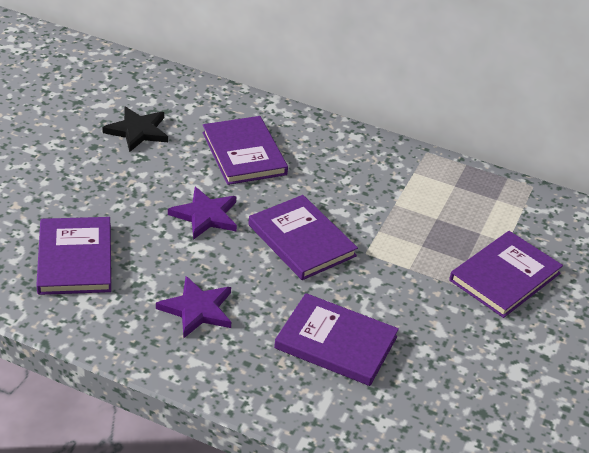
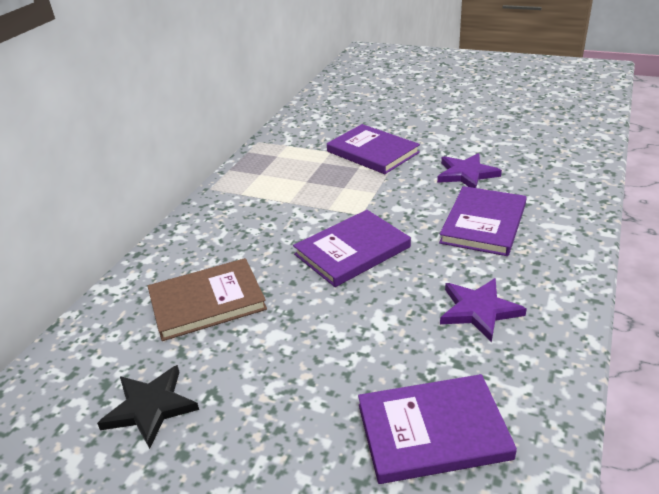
camera: 85 degrees left, 5 degrees down
purple star [168,187,237,240] -> purple star moved to [437,153,502,188]
purple book [202,116,288,185] -> brown book [148,258,267,341]

